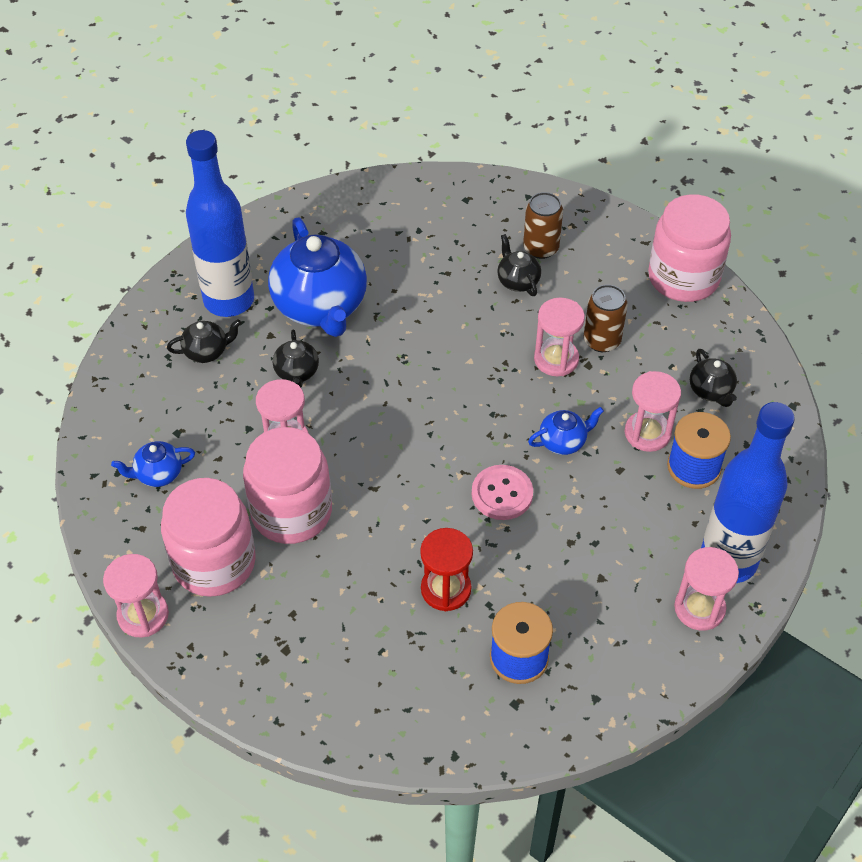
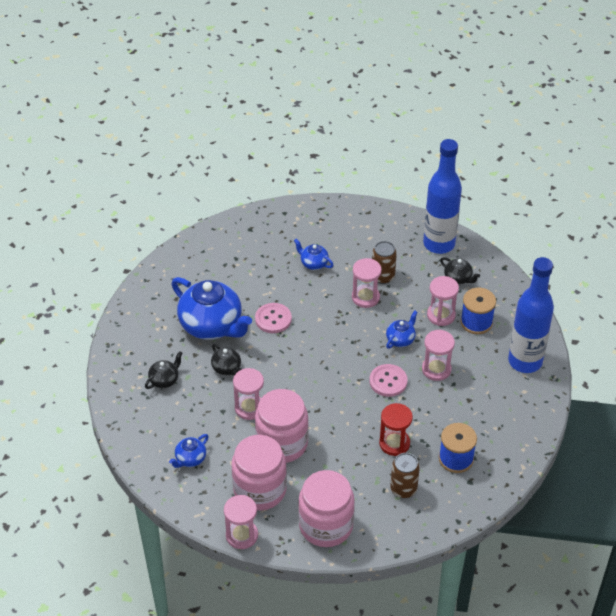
camera: 30 degrees left, 5 degrees down
blue bottle [186,130,254,317] -> blue bottle moved to [423,139,462,254]
black teapot [497,234,541,296] -> blue teapot [294,239,334,270]
brown can [523,192,563,259] -> brown can moved to [390,453,420,498]
pink jar [648,194,731,302] -> pink jar moved to [298,470,355,547]
pink hourglass [674,547,739,631] -> pink hourglass moved to [422,330,455,381]
none -> pink button [255,303,292,333]

